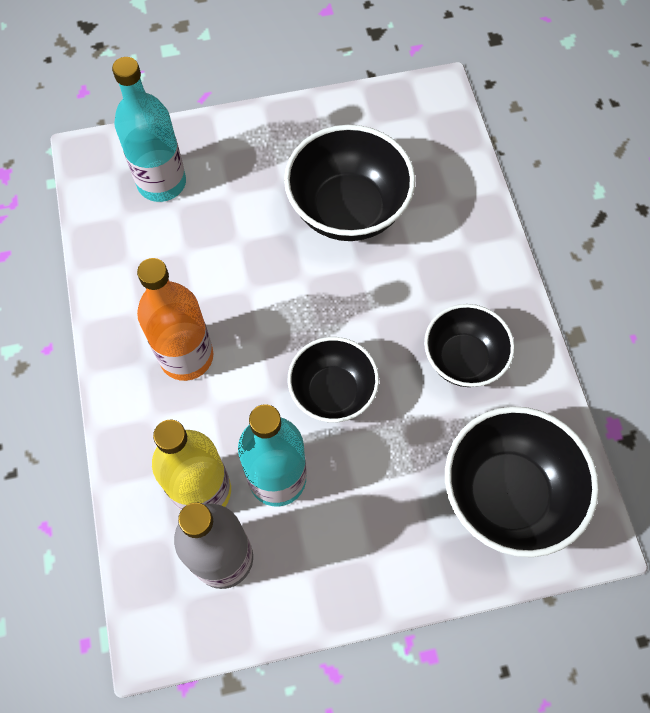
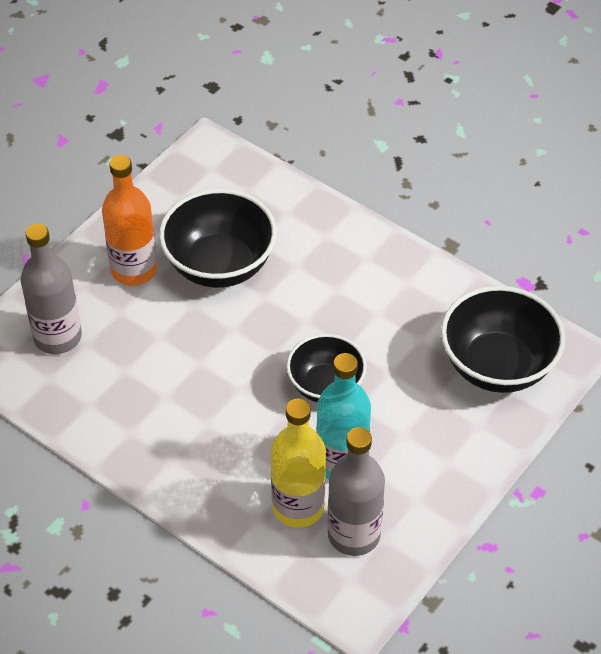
camera: 40 degrees left, 15 degrees down
turquoise bottle [112,57,186,202] -> grey bottle [20,224,82,354]
orange bottle [137,258,213,381] -> orange bottle moved to [102,155,157,286]
black bowl [424,304,515,387] -> none

